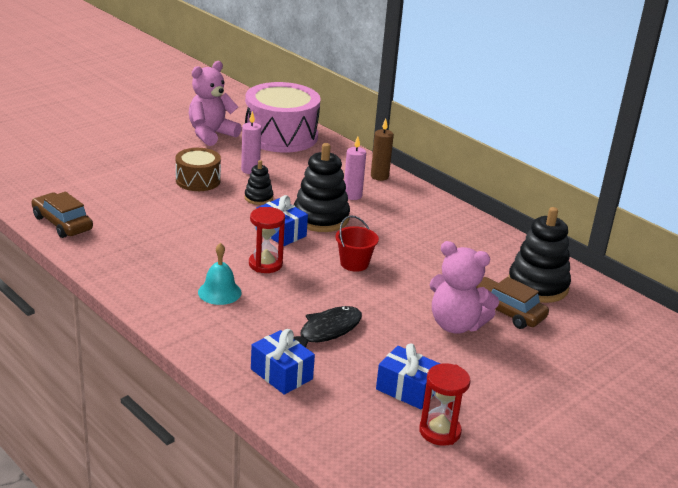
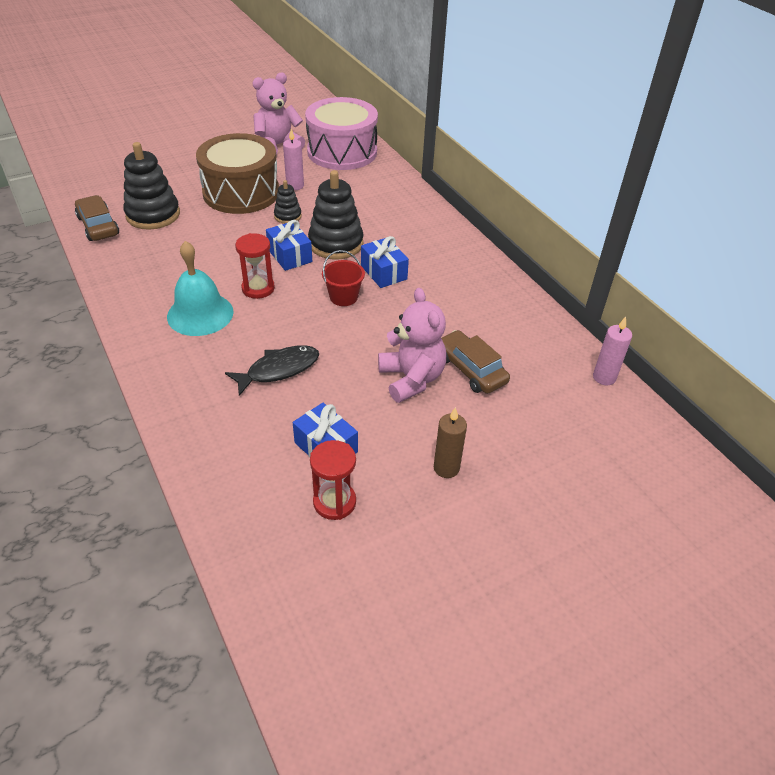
camera: 15 degrees right, 15 degrees up
brown drum [175,148,221,191] -> brown drum [196,133,279,214], size x1.81
turquoise bell [198,243,242,305] -> turquoise bell [167,241,234,336], size x1.58
blue gift [251,329,315,395] -> blue gift moved to [361,236,409,288]
pink candle [344,137,366,200] -> pink candle moved to [593,317,632,385]
brown candle [371,119,394,181] -> brown candle moved to [434,407,467,478]
pink teddy bear [429,241,499,334] -> pink teddy bear turned 150 degrees counterclockwise [378,288,446,403]
black stacking toy [508,207,571,303] -> black stacking toy moved to [123,142,180,230]

